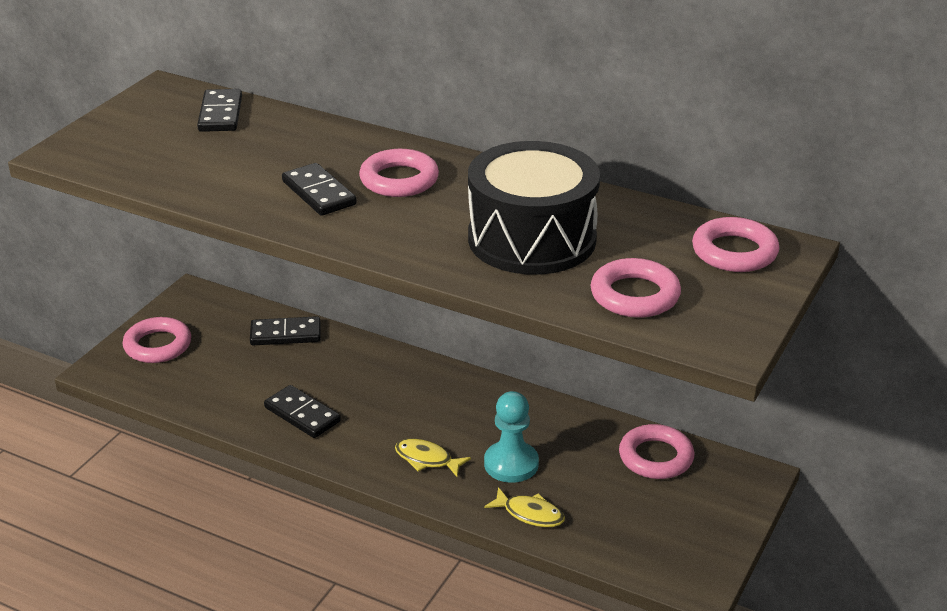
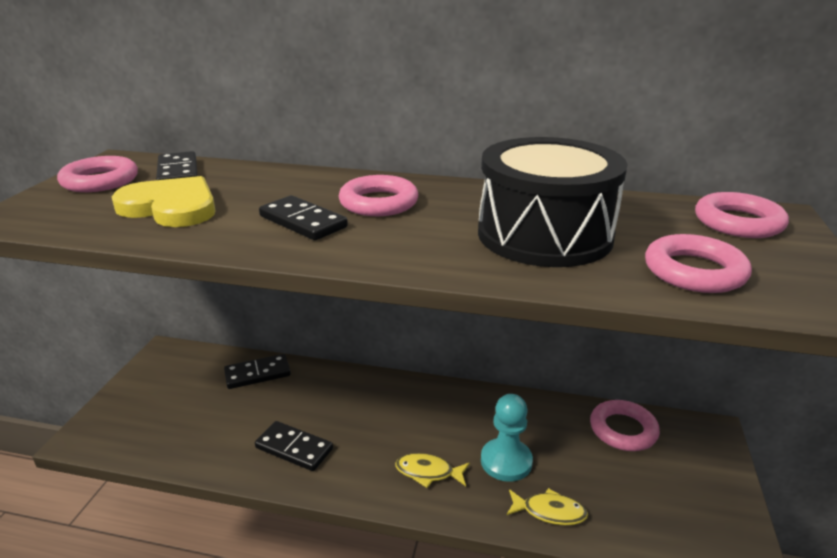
camera: 15 degrees left, 5 degrees down
pink ring [123,317,191,363] -> pink ring moved to [57,156,138,192]
none -> yellow heart [112,176,216,227]

